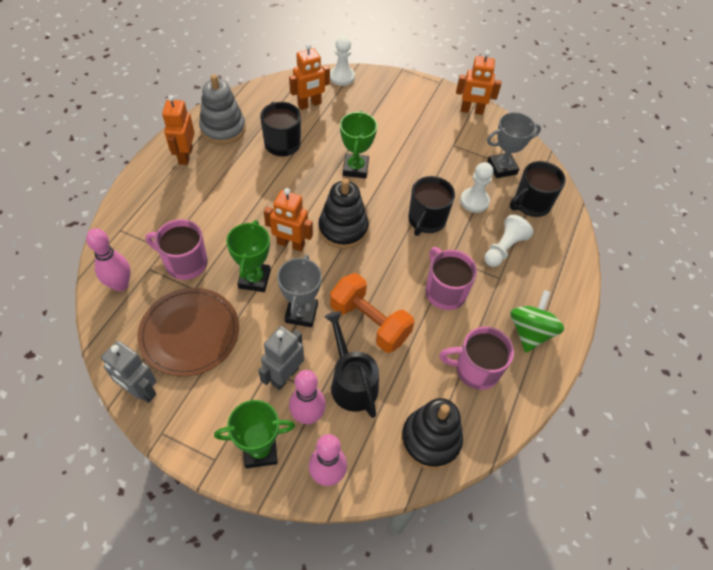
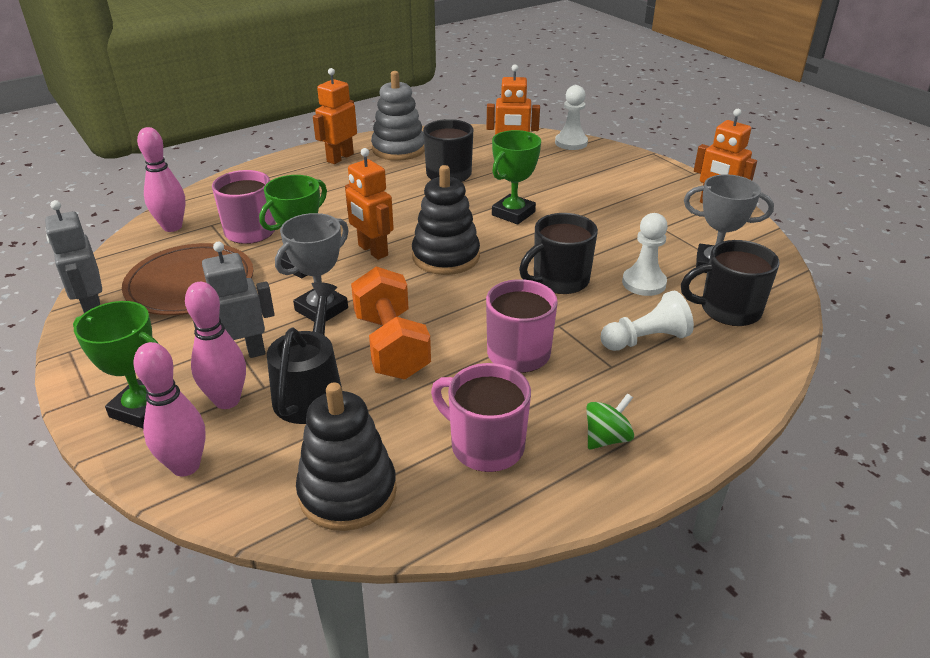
camera: 35 degrees right, 20 degrees down
green spinning top [510,290,564,353] -> green spinning top [586,393,634,450], size x0.63

